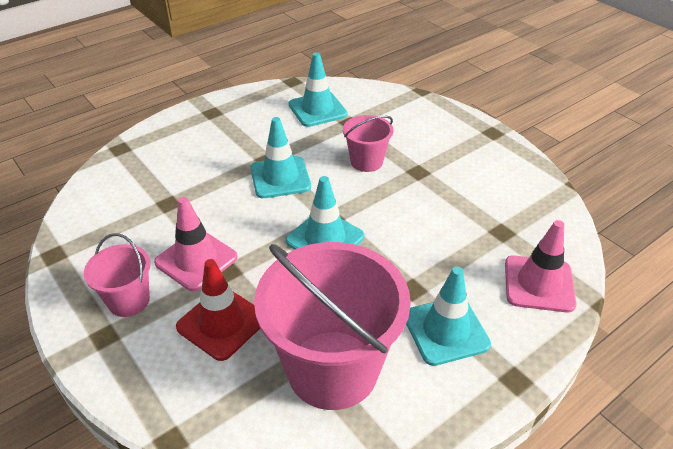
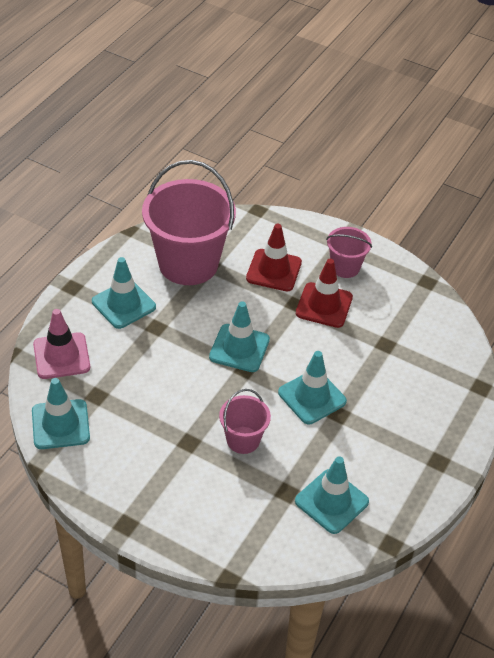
camera: 155 degrees right, 5 degrees up
pink traffic cone [154,197,237,291] -> red traffic cone [296,259,353,328]
none -> turquoise traffic cone [32,378,90,449]

